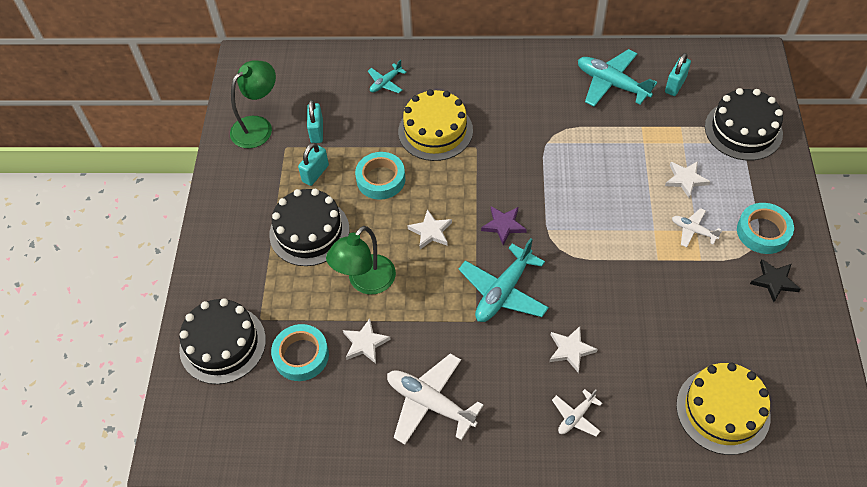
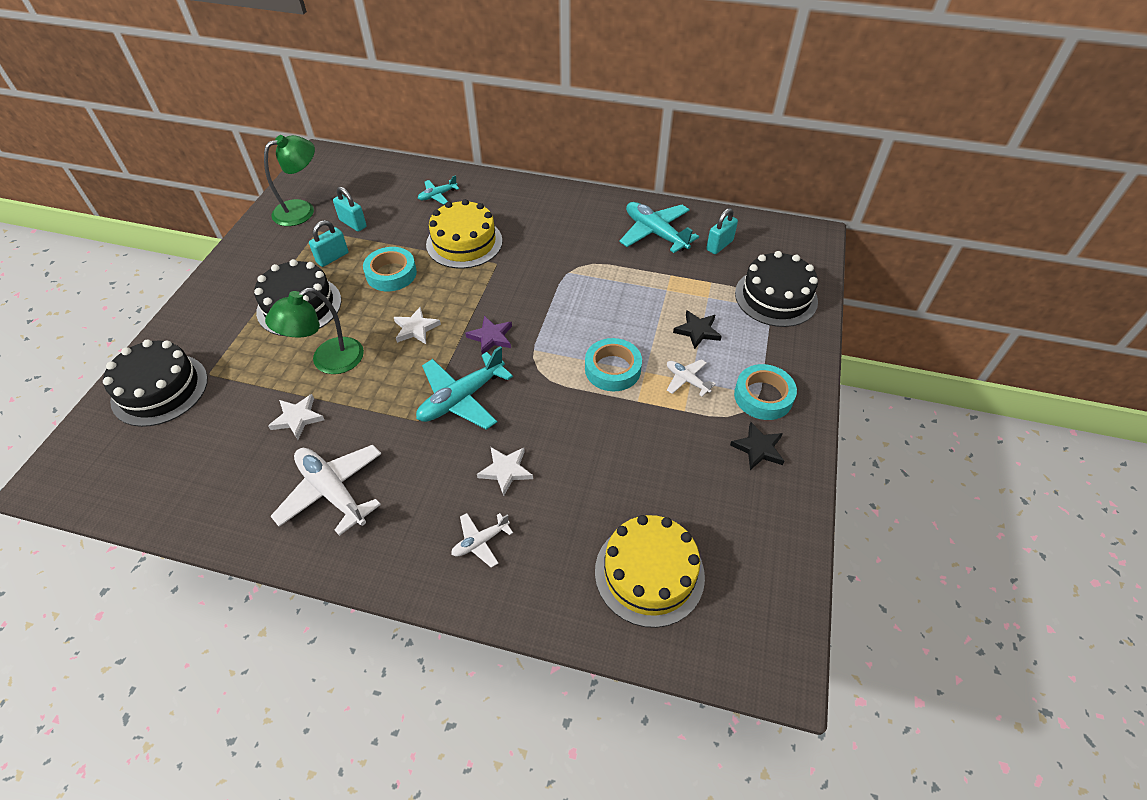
camera: 10 degrees right, 5 degrees down
turquoise tape [271,324,329,381] -> turquoise tape moved to [585,338,642,391]
turquoise padlock [307,100,323,143] -> turquoise padlock turned 60 degrees counterclockwise [333,187,367,232]
white star [665,161,710,198] -> black star [673,310,722,349]

